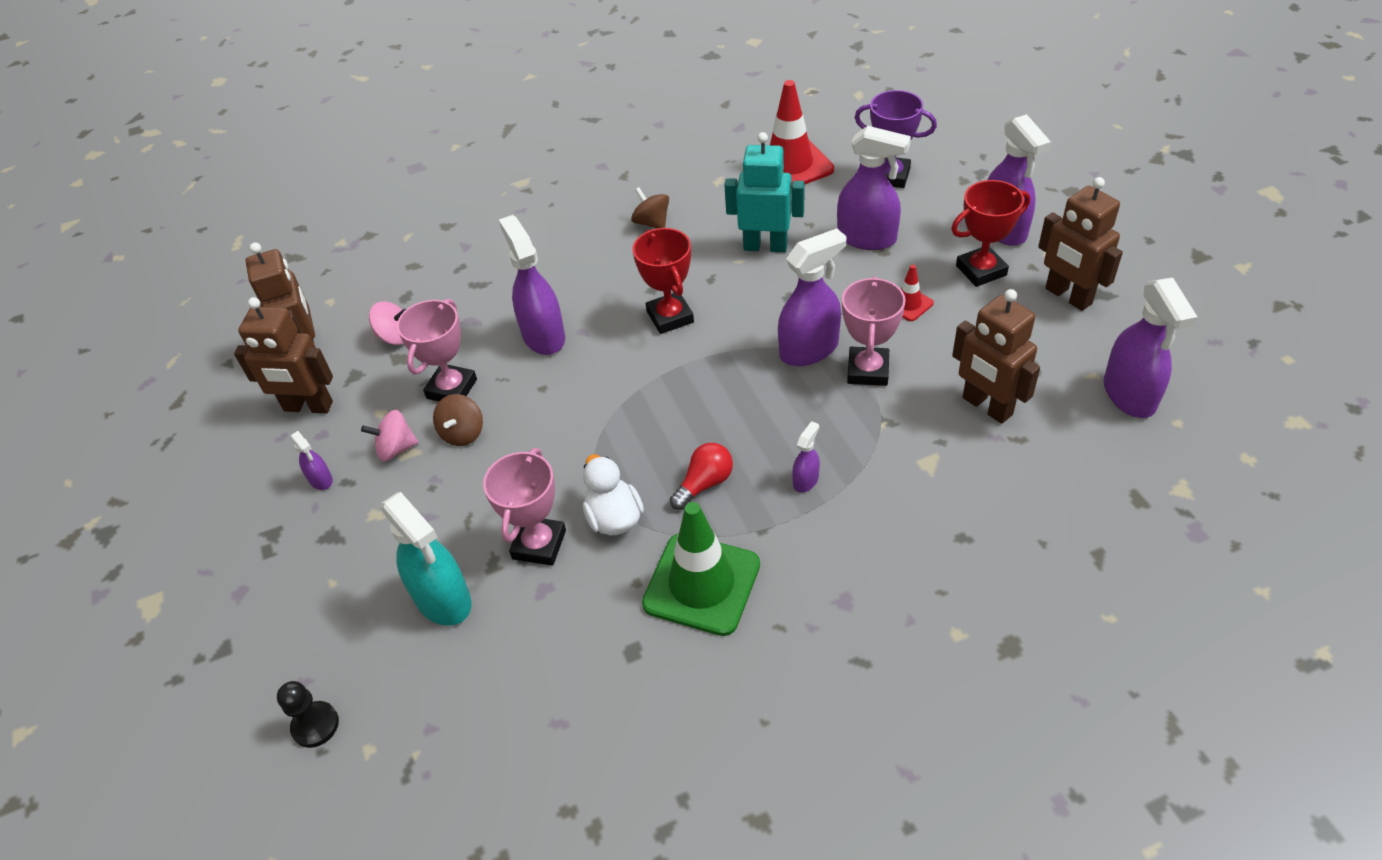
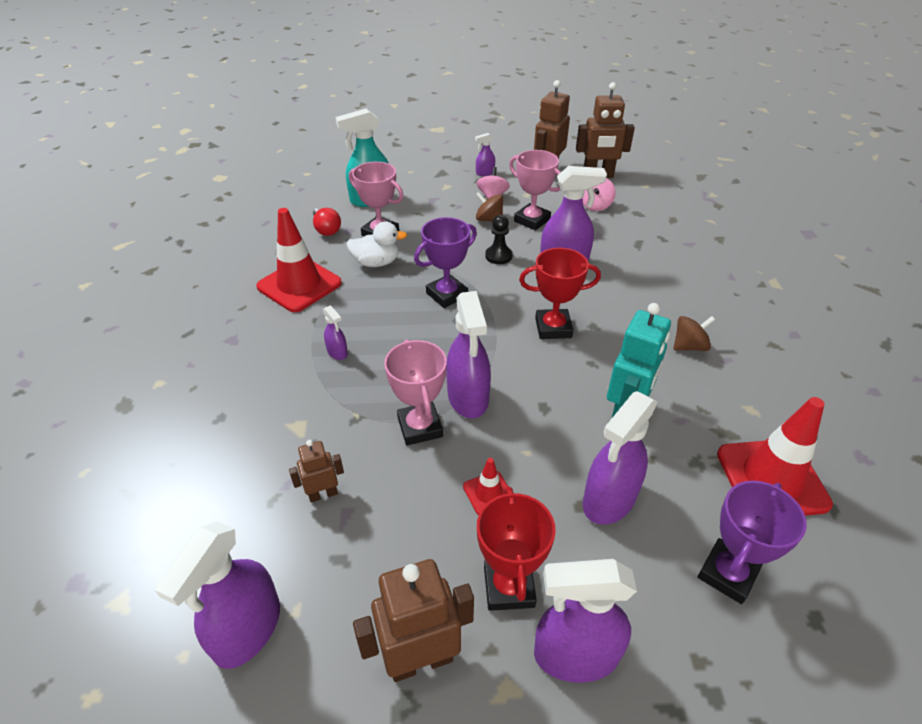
camera: 105 degrees right, 5 degrees down
black pawn [277,681,339,748] -> black pawn moved to [485,215,513,264]
green traffic cone [642,502,760,636] -> red traffic cone [256,208,342,312]
red light bulb [670,443,733,510] -> red light bulb moved to [313,208,341,236]
pink trophy [842,276,906,386] -> pink trophy turned 45 degrees clockwise [384,340,447,445]
brown robot [952,289,1040,424] -> brown robot [289,440,344,503], size x0.55
purple spray bottle [1104,278,1198,418] -> purple spray bottle turned 75 degrees counterclockwise [154,522,280,669]
none -> purple trophy [414,217,477,308]

